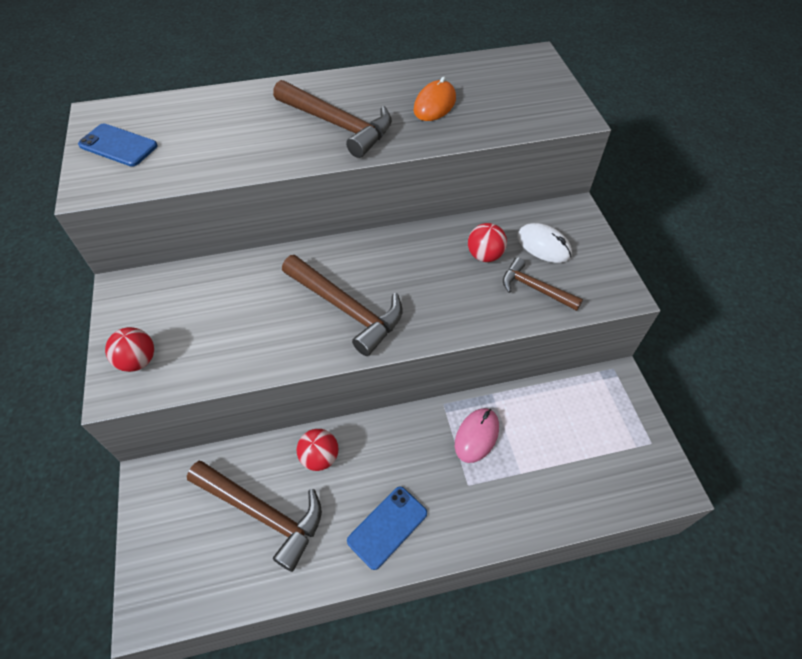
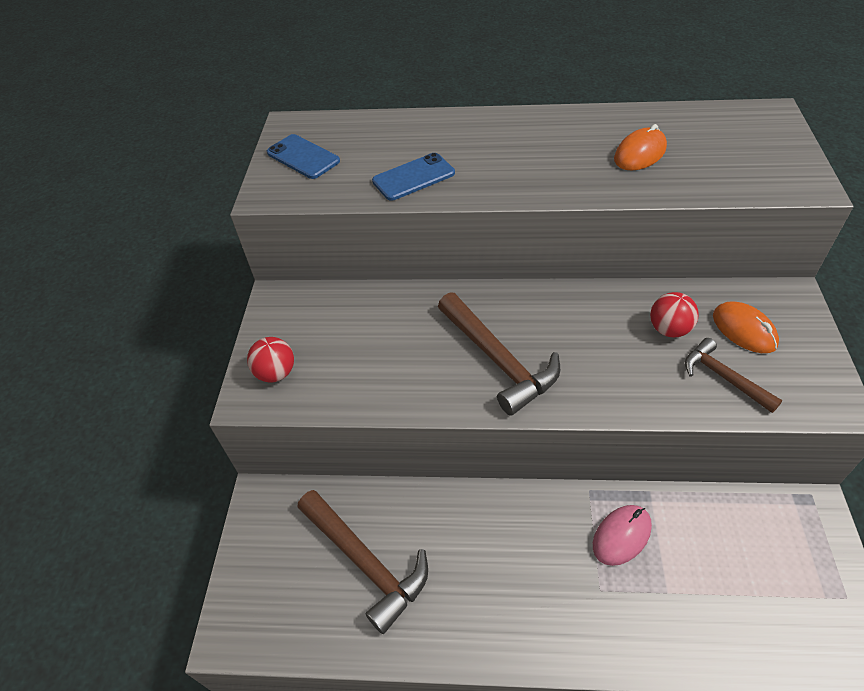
camera: 20 degrees right, 5 degrees down
brown hammer [273,80,392,158] -> none
red ball [297,429,339,471] -> none
blue phone [347,487,427,570] -> blue phone moved to [372,153,455,201]
white mouse [517,223,572,263] -> orange mouse [713,301,779,353]

